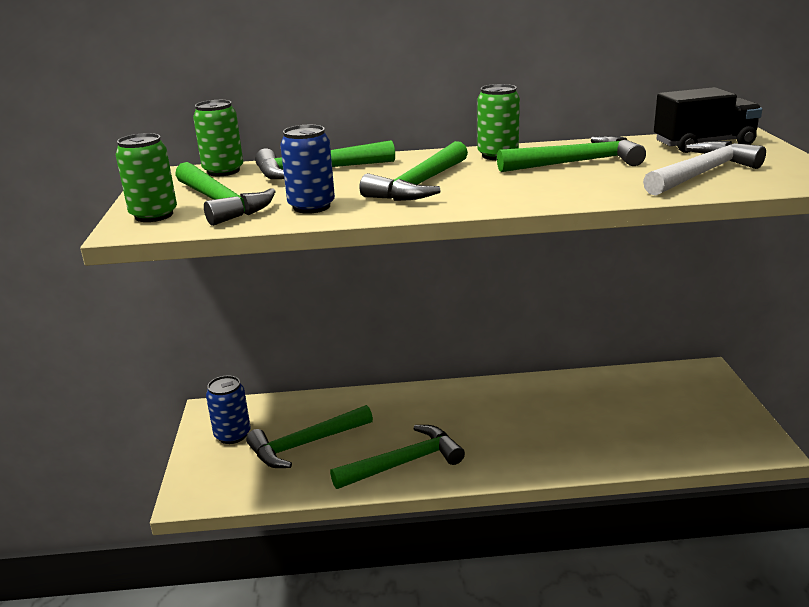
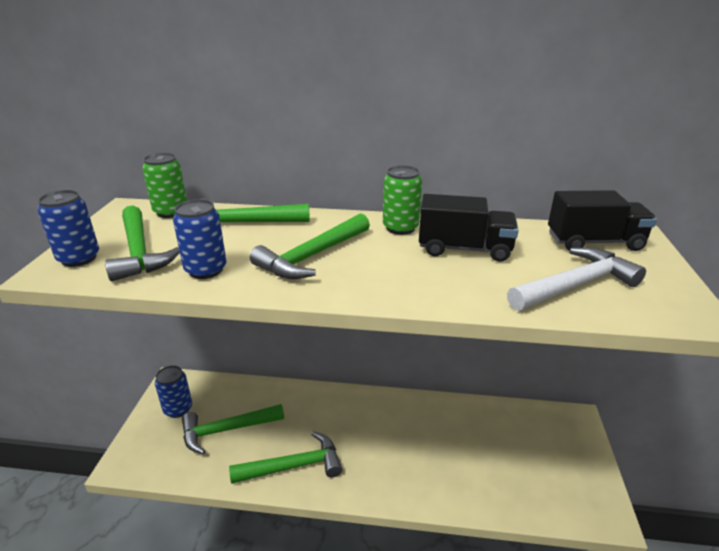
camera: 10 degrees right, 5 degrees up
green can [116,133,177,222] -> blue can [38,190,99,267]
green hammer [497,136,646,172] -> black truck [419,194,519,262]

